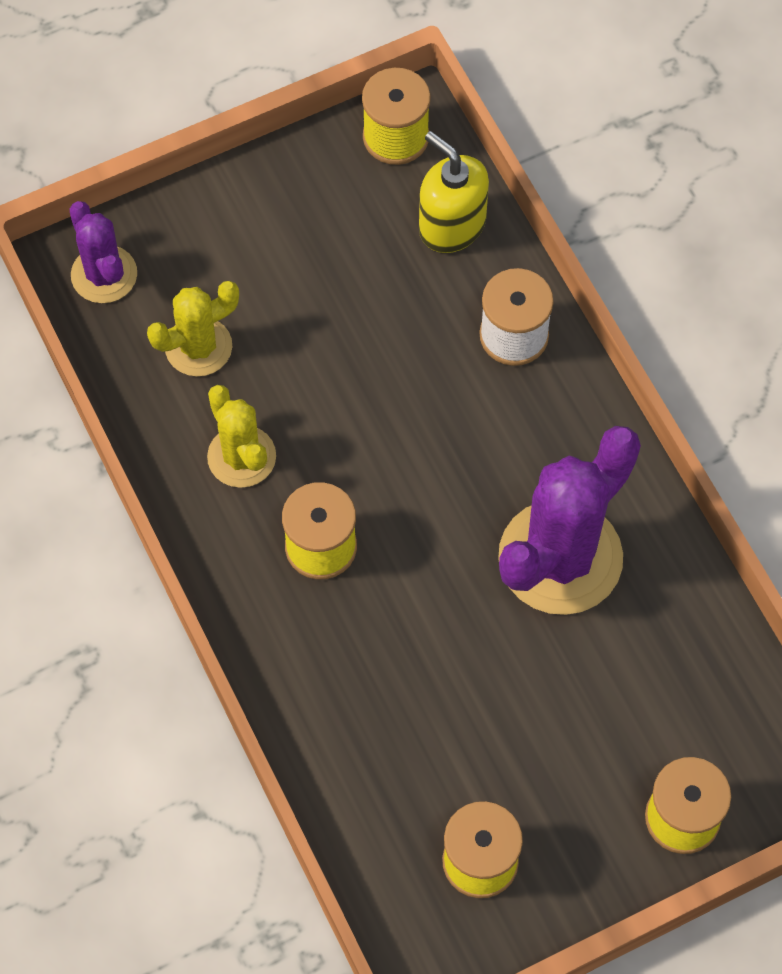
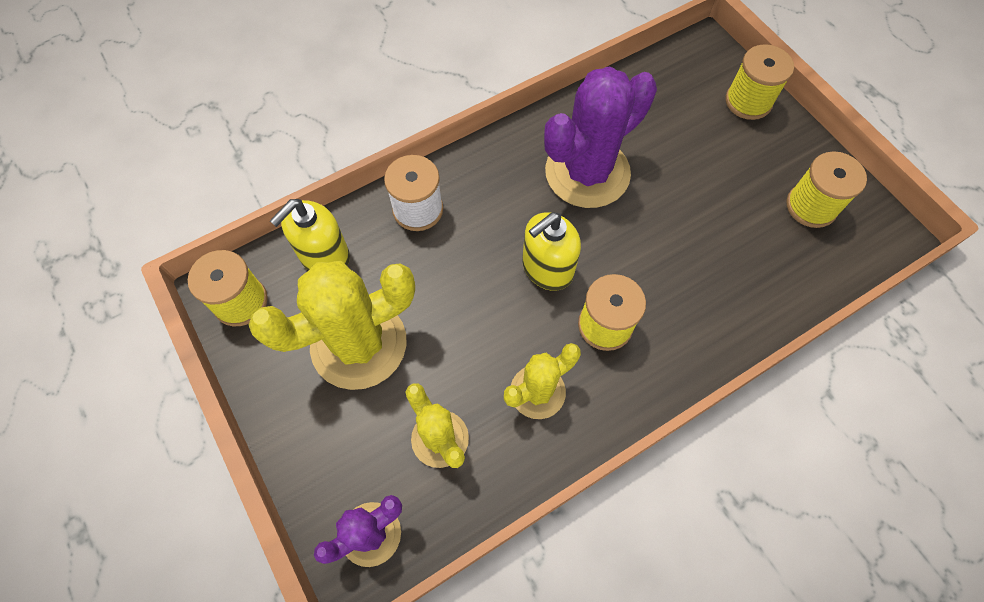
camera: 95 degrees left, 0 degrees up
purple cactus [498,426,641,615] -> purple cactus turned 75 degrees counterclockwise [544,66,657,208]
none -> yellow cactus [249,261,415,390]
none -> yellow soap dispenser [522,212,581,291]

